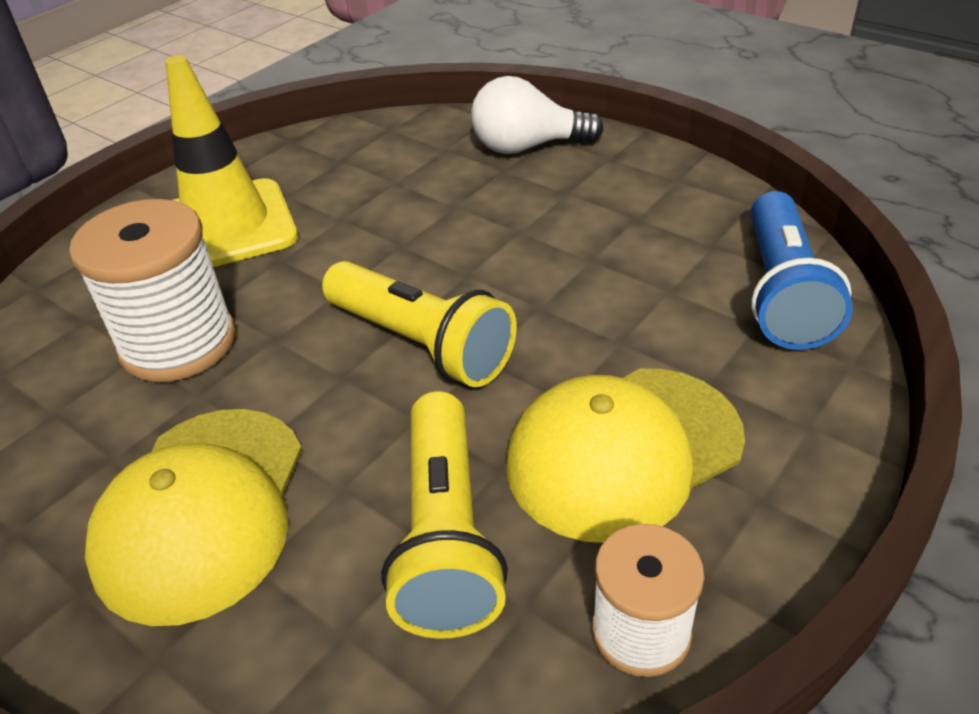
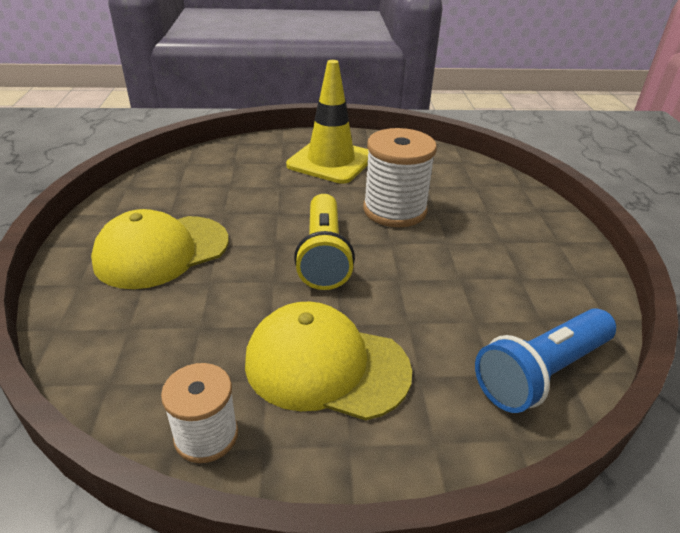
camera: 45 degrees right, 5 degrees down
white spool [69,199,236,382] -> white spool moved to [363,128,437,227]
yellow flashlight [381,391,508,639] -> none
white light bulb [471,76,604,154] -> none

